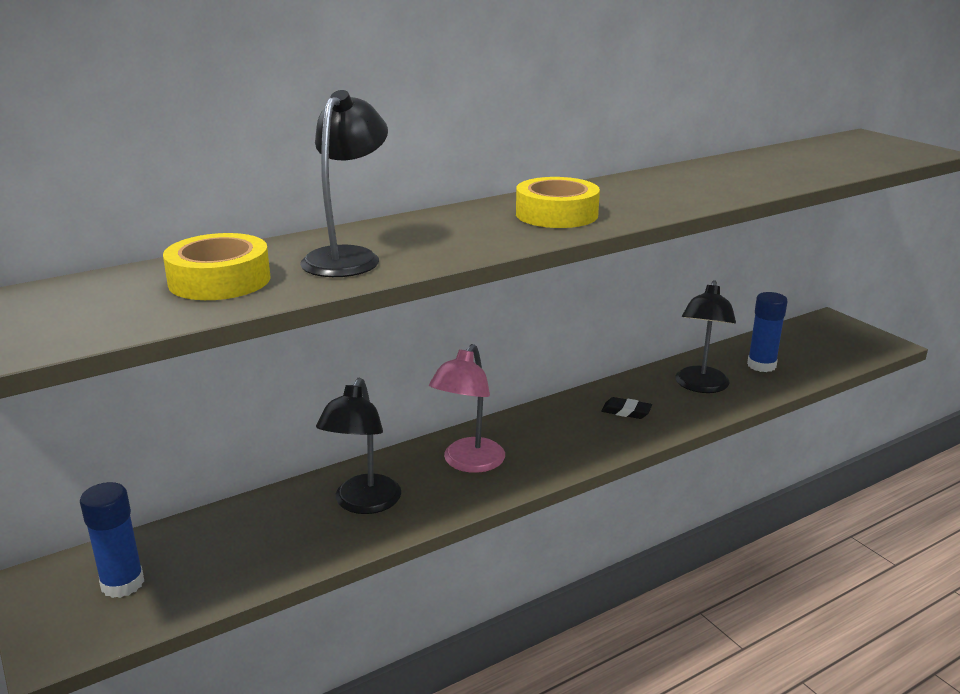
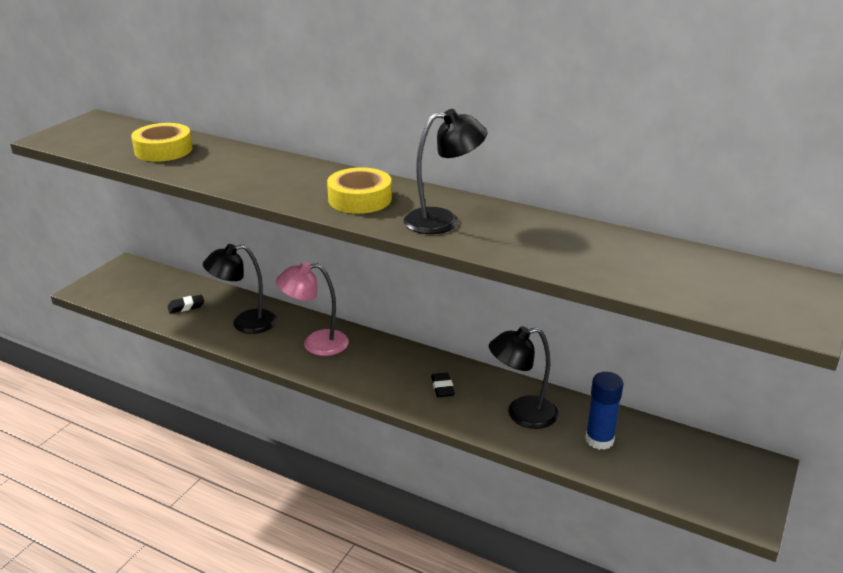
camera: 60 degrees right, 5 degrees up
blue glue stick [80,482,144,598] -> none
black lamp [300,90,388,277] -> black lamp moved to [404,109,487,234]
none -> black eraser [168,295,204,313]

